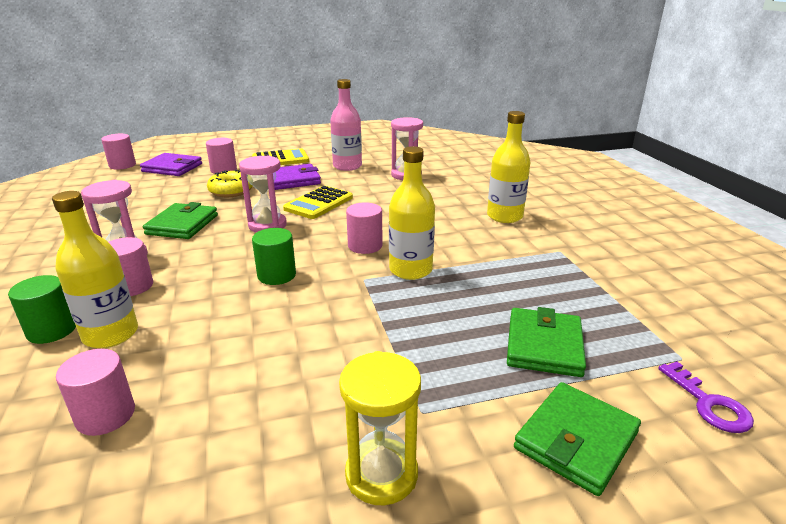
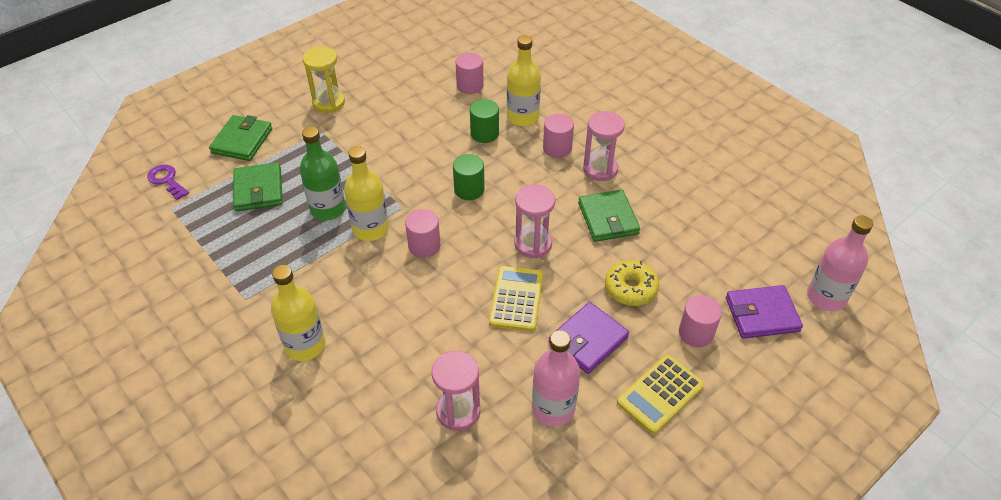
camera: 155 degrees right, 20 degrees up
green cylinder [8,275,76,344] -> green cylinder moved to [470,99,499,143]
pink cylinder [101,134,136,170] -> pink bottle [807,215,873,311]
none -> green bottle [300,126,346,221]

